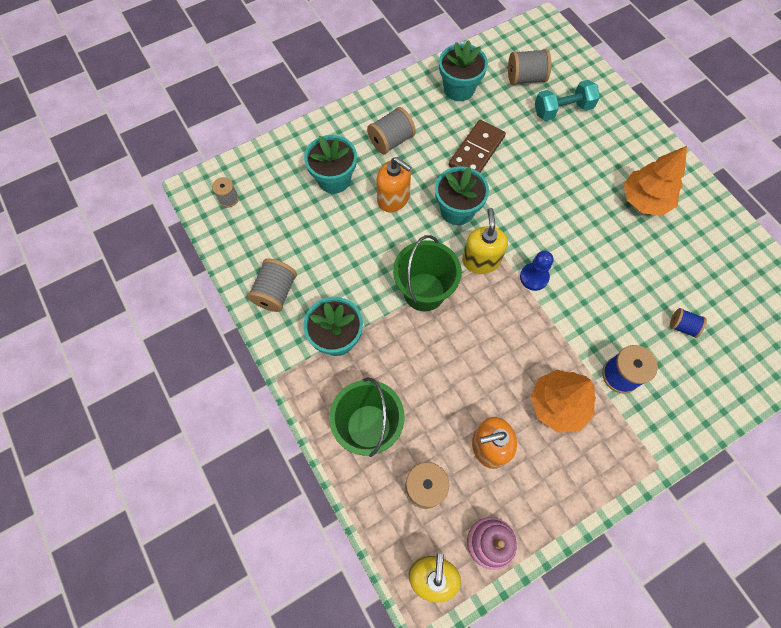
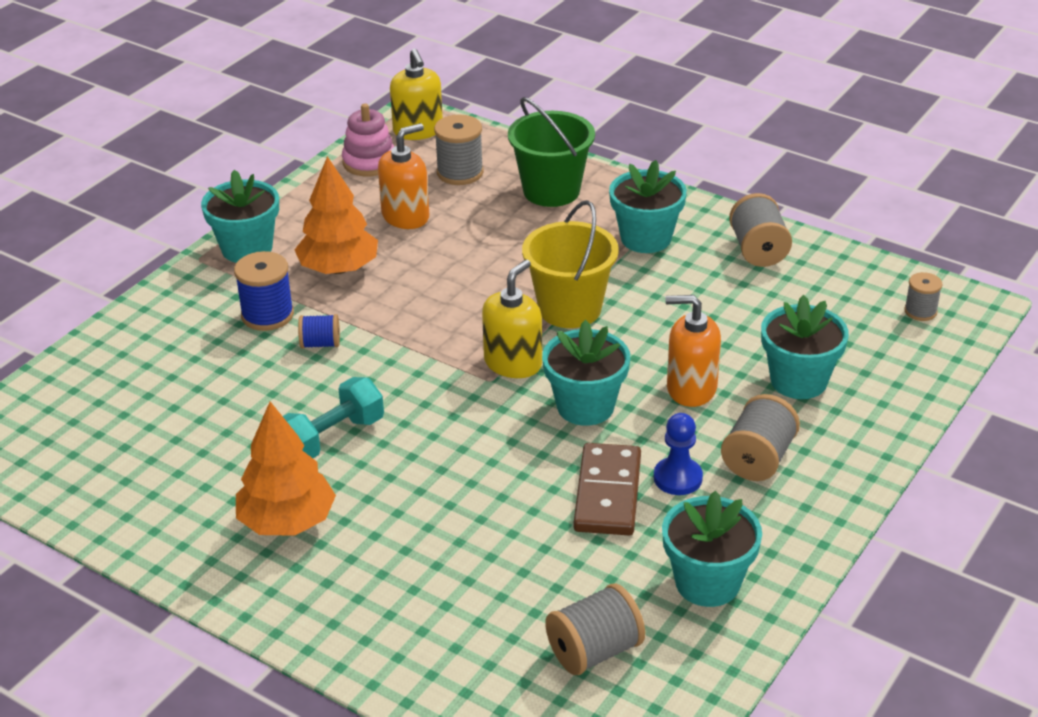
camera: 155 degrees right, 30 degrees down
green bucket [393,235,462,312] -> yellow bucket [522,200,619,328]
yellow soap dispenser [462,208,508,274] -> yellow soap dispenser turned 120 degrees counterclockwise [482,260,542,378]
blue pawn [520,251,554,291] -> blue pawn moved to [654,413,703,495]
turquoise dumbbell [535,80,600,121] -> turquoise dumbbell moved to [283,377,384,458]
blue spool [670,308,707,338] -> blue spool moved to [298,314,340,349]
none -> turquoise flower pot [201,170,279,263]

